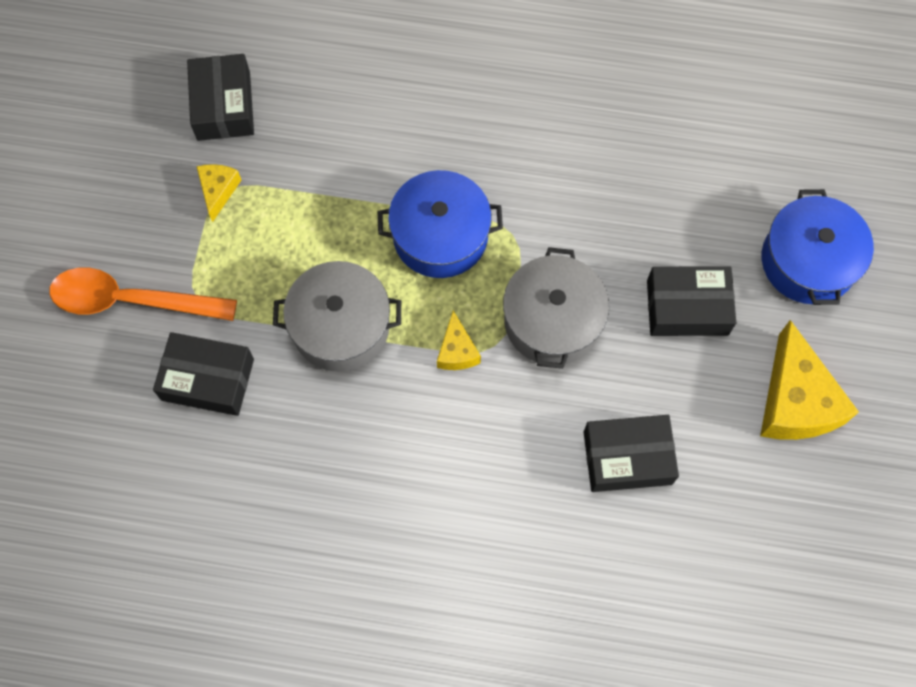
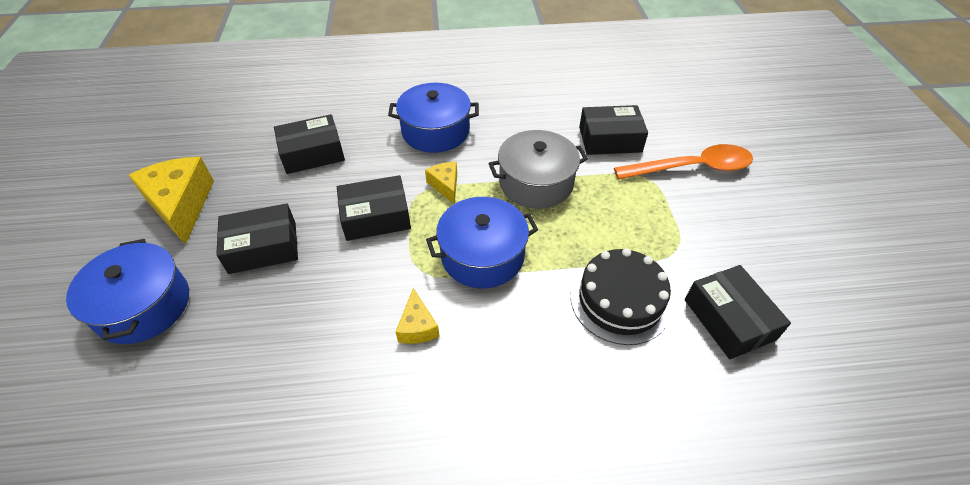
camera: 165 degrees right, 20 degrees down
yellow cheese [196,164,241,222] -> yellow cheese moved to [396,288,440,344]
grey pot [503,247,609,369] -> black box [337,175,411,241]
none -> blue pot [388,83,479,153]
none -> black cake [571,248,672,345]

